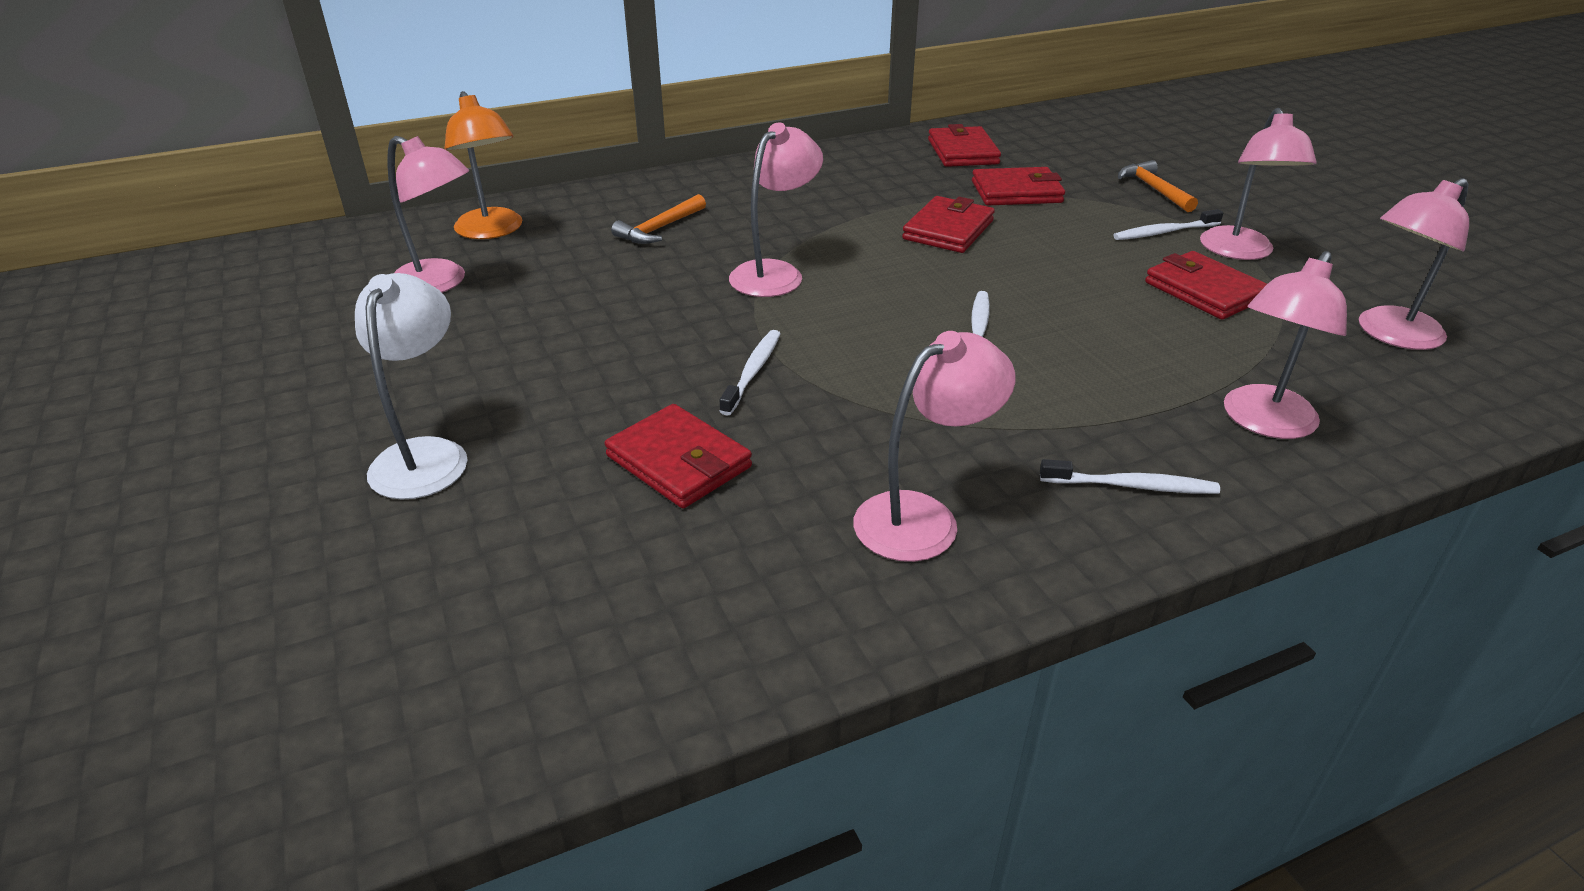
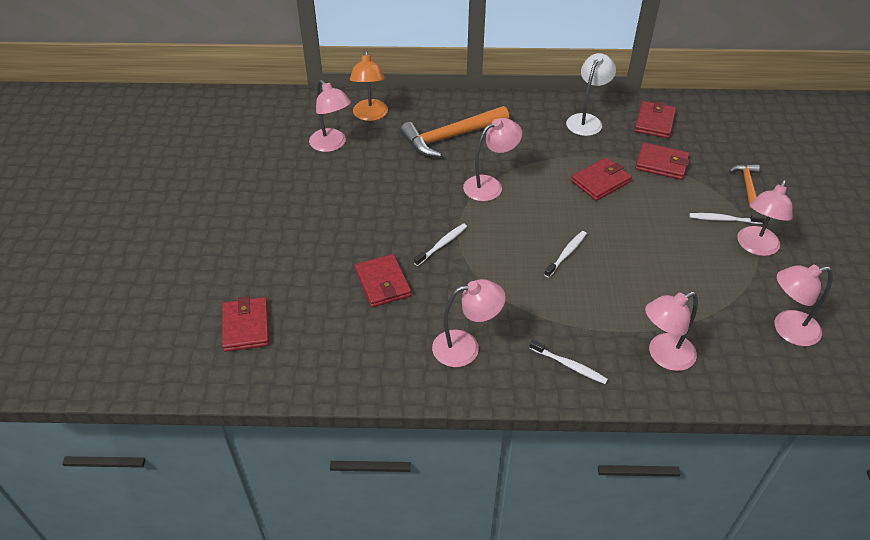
camera: 25 degrees right, 10 degrees up
white lamp [355,273,467,500] -> white lamp moved to [566,53,616,136]
orange hammer [611,194,706,244] -> orange hammer [400,106,509,157], size x1.90
red wallet [1145,251,1267,320] -> red wallet moved to [222,296,269,352]

